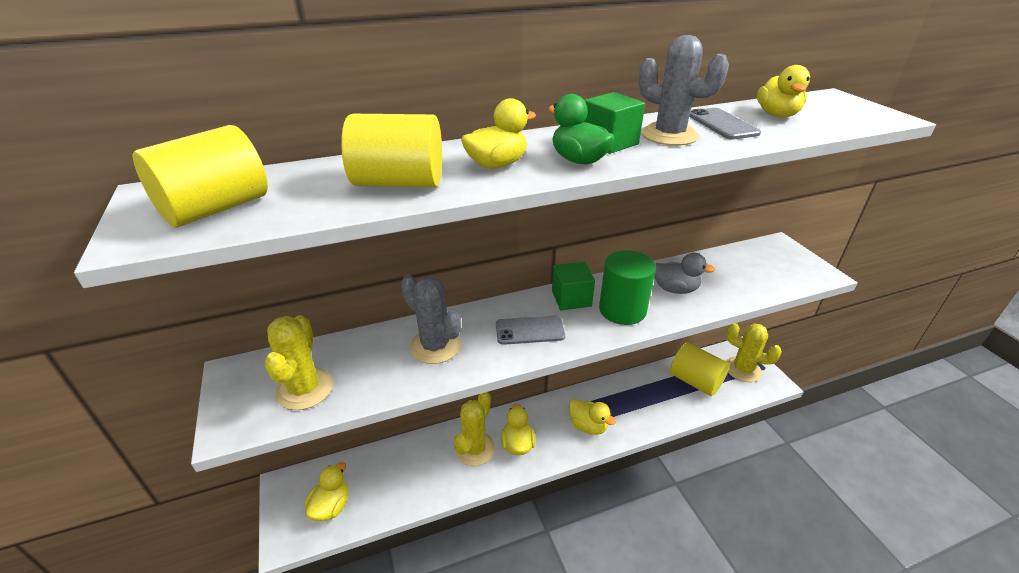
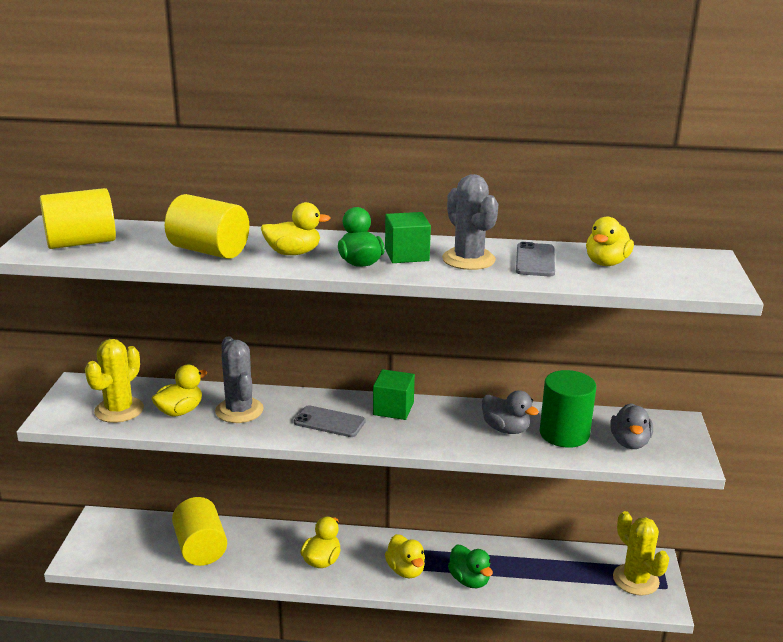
camera: 25 degrees right, 10 degrees down
yellow duck [305,462,348,521] -> yellow duck moved to [151,365,207,416]
yellow cactus [454,392,495,466] -> none
green cylinder [599,250,656,325] -> green cylinder moved to [540,370,596,448]
yellow cylinder [670,342,730,396] -> yellow cylinder moved to [172,497,227,566]
none -> green duck [448,545,493,588]
none -> grey duck [610,403,653,449]

